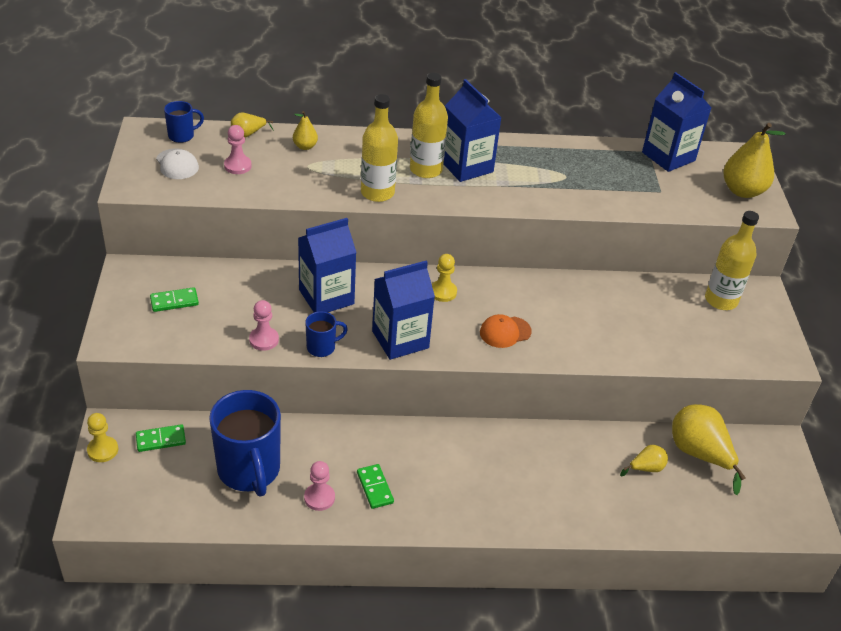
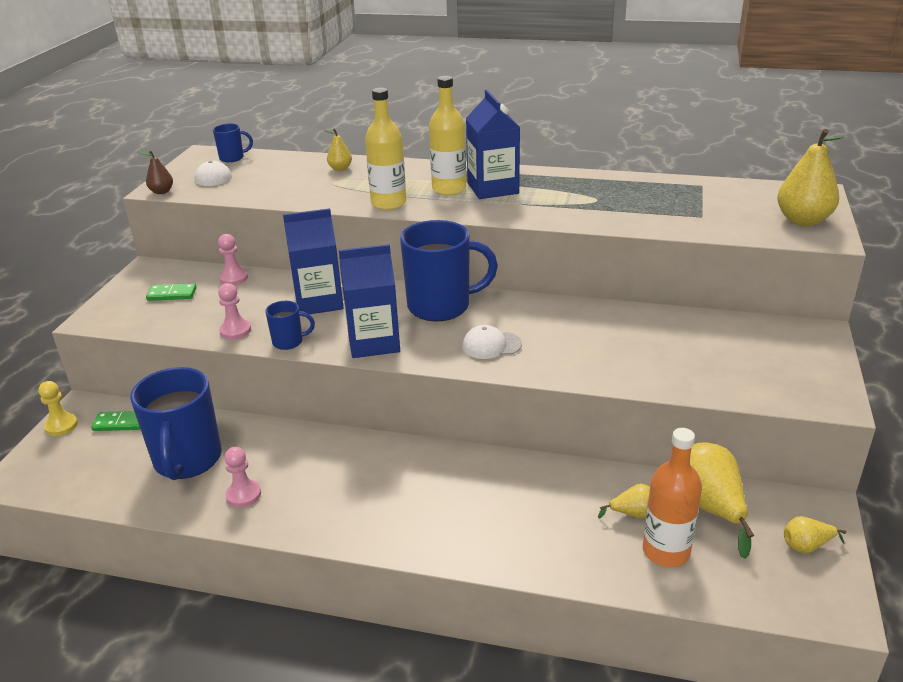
camera: 20 degrees right, 10 degrees down
pink pawn [224,125,252,174] -> pink pawn moved to [218,234,248,285]
yellow pear [231,113,274,137] -> yellow pear moved to [784,516,846,554]
green domino [357,464,394,509] -> none
yellow pawn [432,254,457,302] -> blue mug [400,220,498,321]
orange cap [480,314,532,348] -> white cap [462,325,522,359]
blue carton [642,72,711,172] -> none
yellow bottle [705,211,759,310] -> none
none -> brown pear [139,151,173,194]
none -> orange bottle [643,428,702,567]

